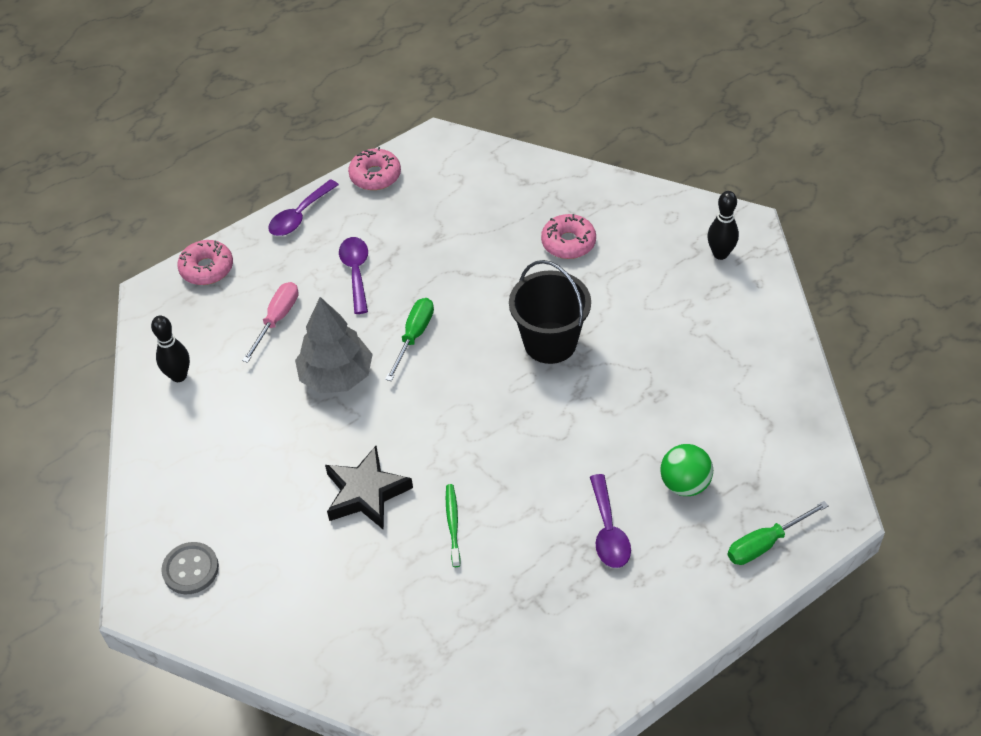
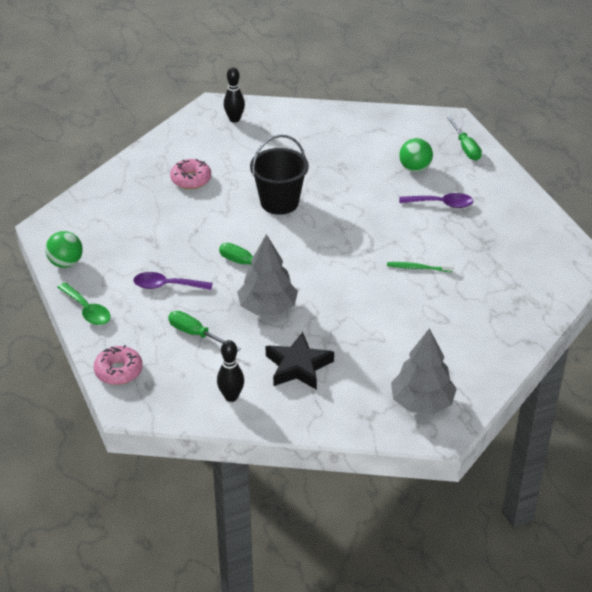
camera: 80 degrees left, 10 degrees down
grey button [161,542,219,594] -> grey tree [391,328,457,414]
pink screwdriver [242,282,298,363] -> green screwdriver [168,311,241,352]
purple spoon [268,179,339,236] -> green spoon [57,282,110,325]
black star [325,446,413,530] -> black star moved to [266,332,334,390]
pink donut [348,147,401,190] -> green ball [45,231,83,268]

